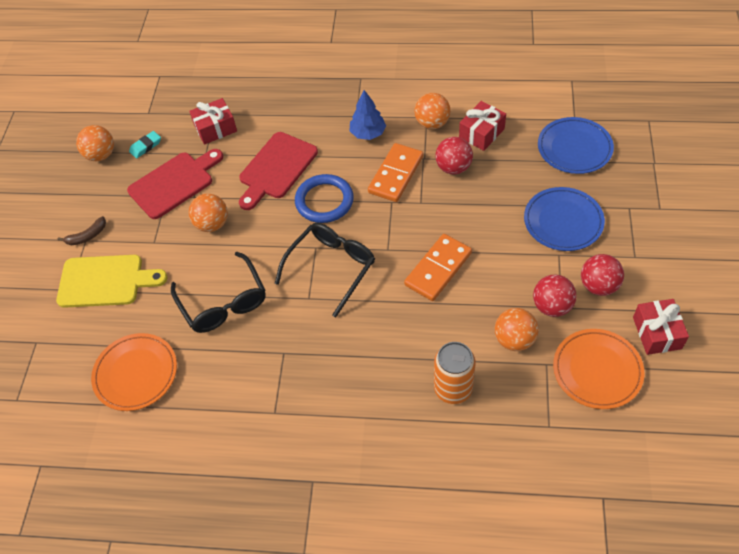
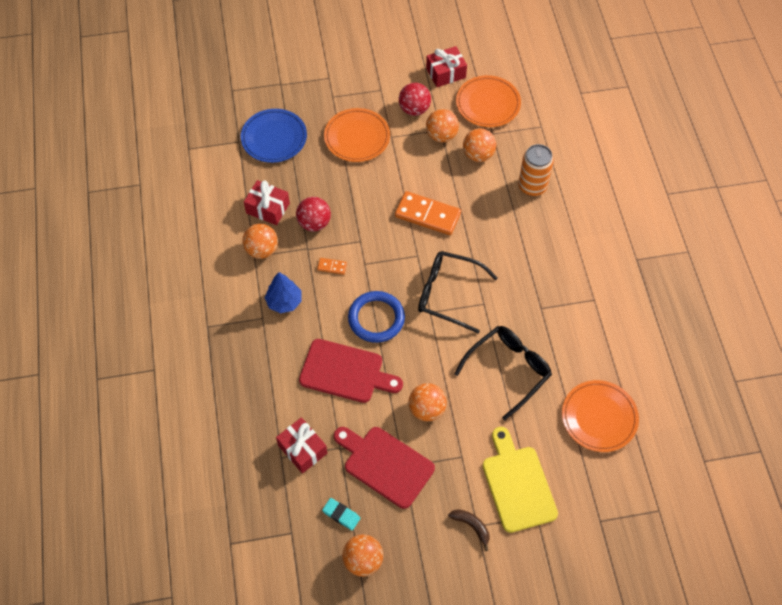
camera: 110 degrees left, 5 degrees up
orange domino [368,143,423,202] -> orange domino [317,258,347,275], size x0.45
blue plate [524,187,605,251] -> orange plate [324,108,390,162]
red ball [533,275,577,317] -> orange ball [426,109,459,142]

